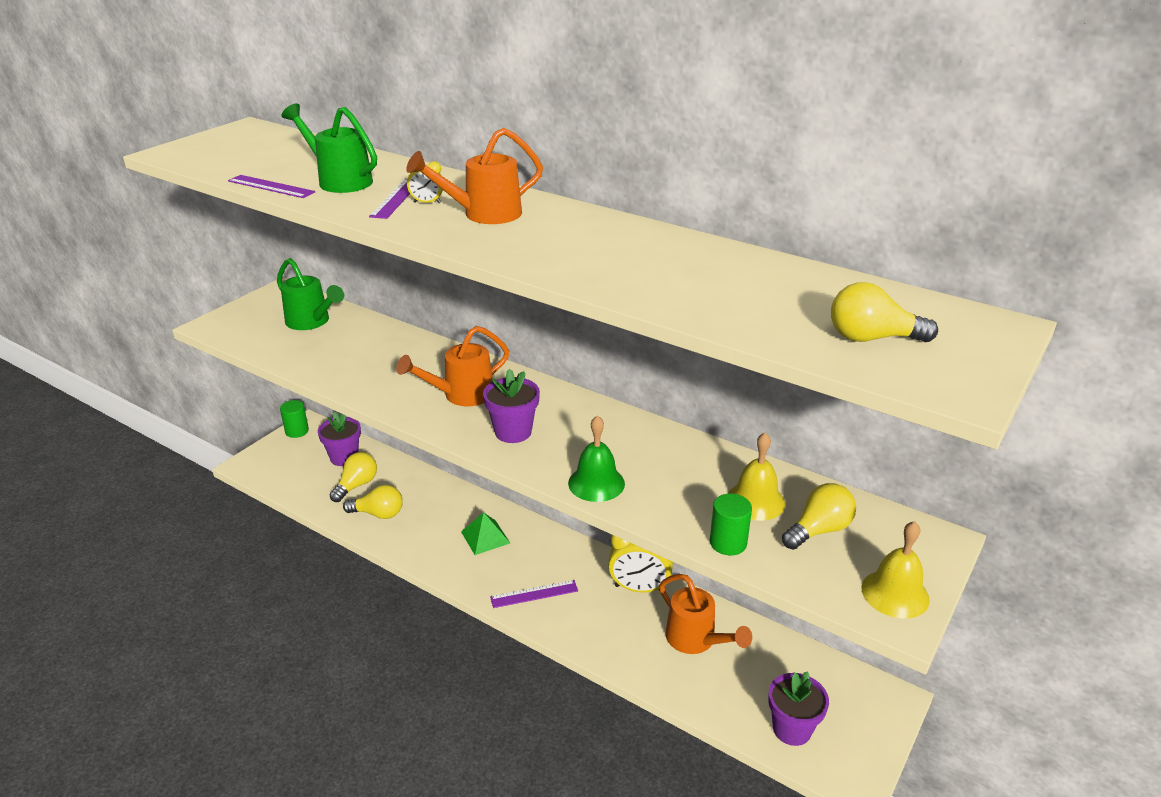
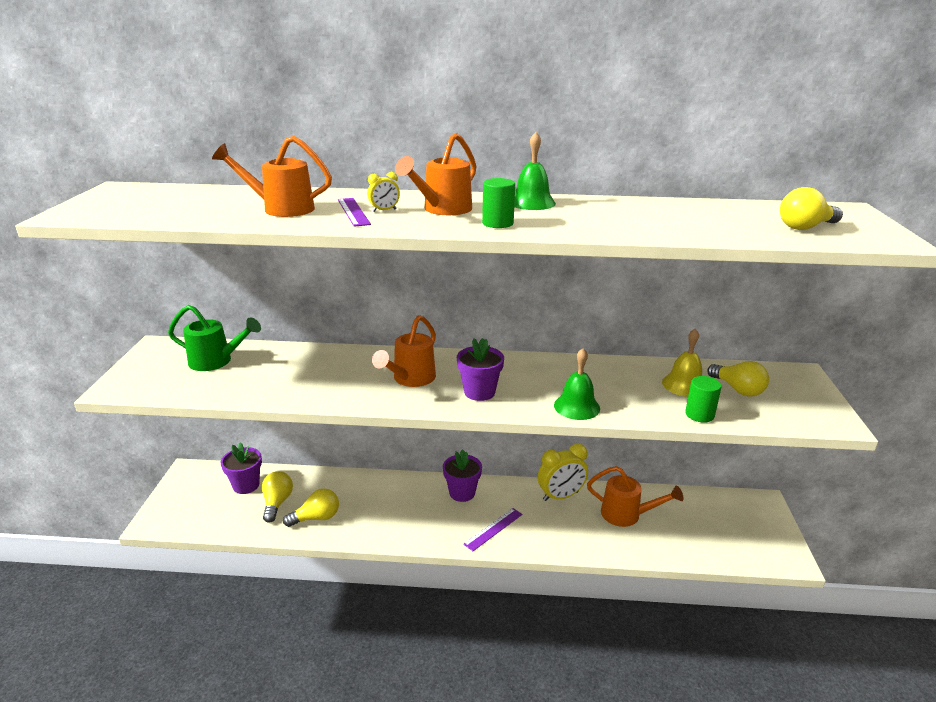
camera: 30 degrees left, 5 degrees down
purple ruler [228,175,315,198] -> none
green cylinder [280,400,309,438] -> green cylinder moved to [482,178,515,228]
green watering can [281,103,377,193] -> orange watering can [212,136,332,217]
green pyramid [461,512,510,555] -> none
purple flower pot [768,671,829,746] -> purple flower pot moved to [443,449,482,502]
yellow light bulb [782,483,856,550] -> yellow light bulb turned 120 degrees clockwise [707,361,769,397]
yellow bell [861,521,930,619] -> none
none -> green bell [514,132,556,210]

